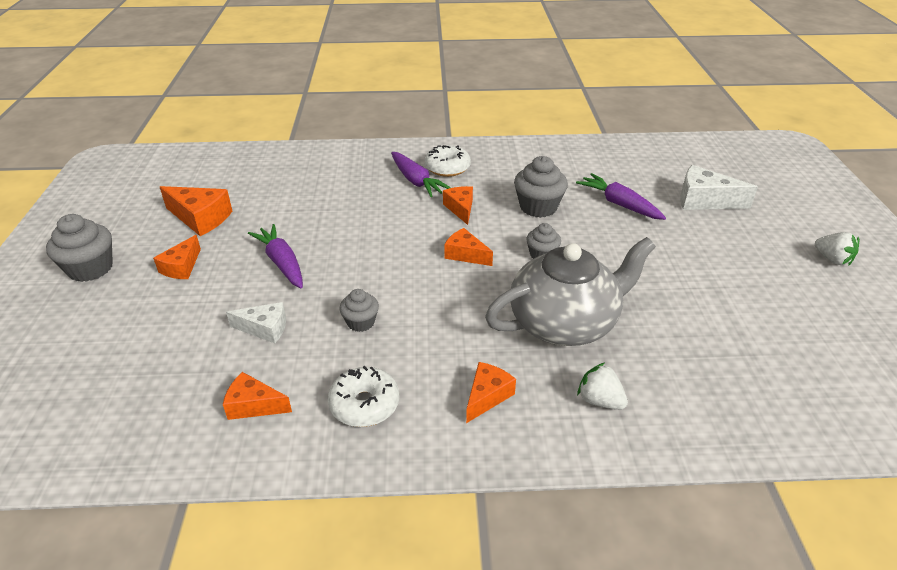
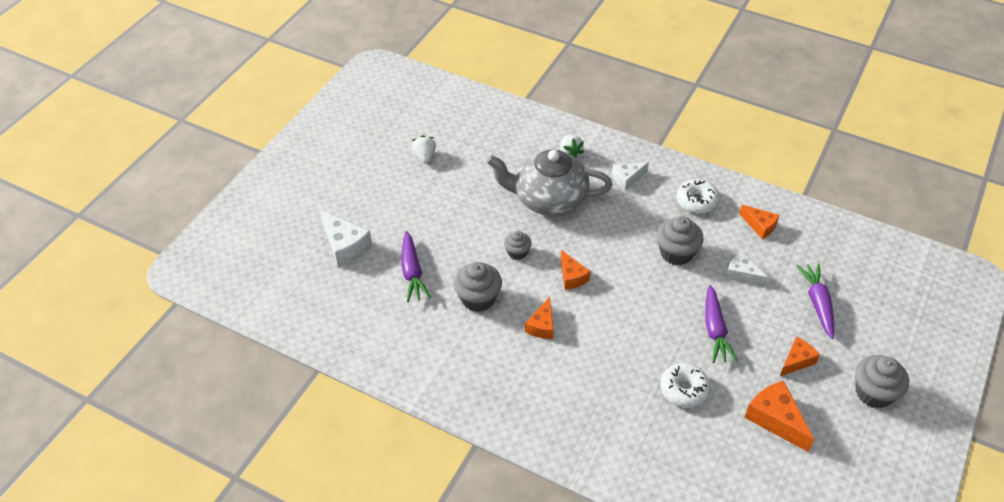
camera: 150 degrees left, 10 degrees up
grey cupcake [339,289,379,332] -> grey cupcake [657,216,704,265], size x1.68
purple carrot [391,152,451,197] -> purple carrot moved to [796,263,834,339]
white donut [425,145,471,177] -> white donut moved to [660,363,710,408]
orange cheese [466,362,516,423] -> white cheese [612,162,649,190]
white strawberry [815,232,859,266] -> white strawberry moved to [412,135,436,164]

